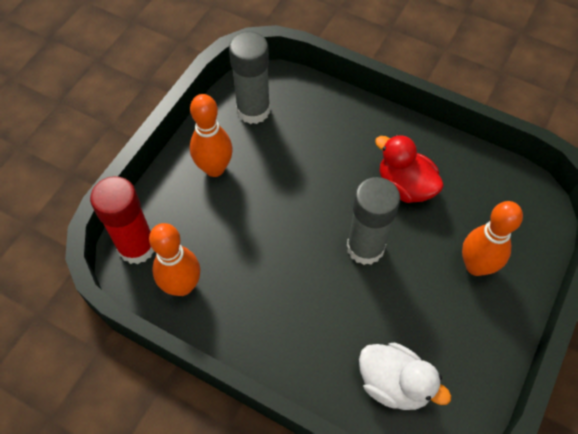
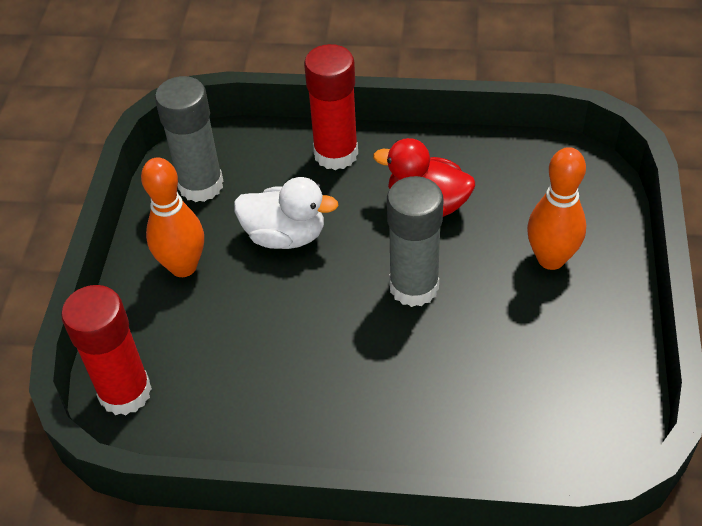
camera: 20 degrees left, 10 degrees down
orange bowling pin [149,223,200,296] -> none
white duck [359,343,451,410] -> white duck moved to [234,177,339,249]
none -> red glue stick [304,44,358,170]

